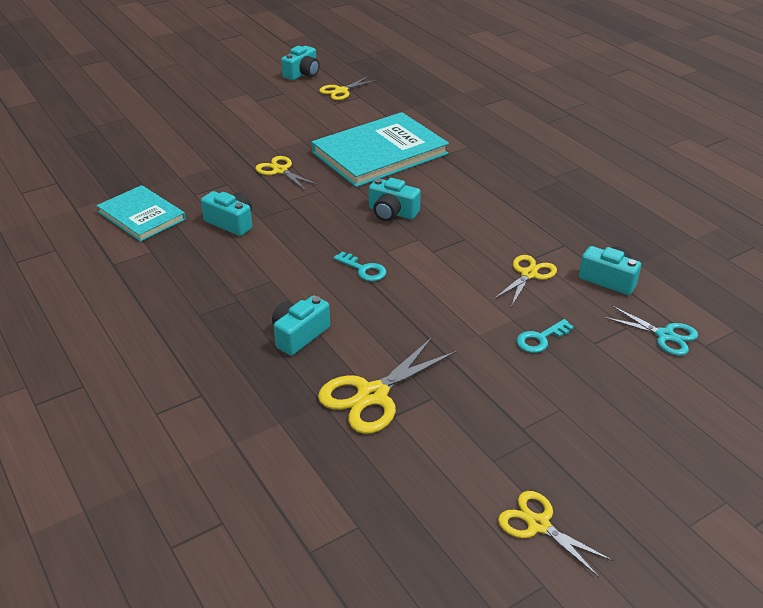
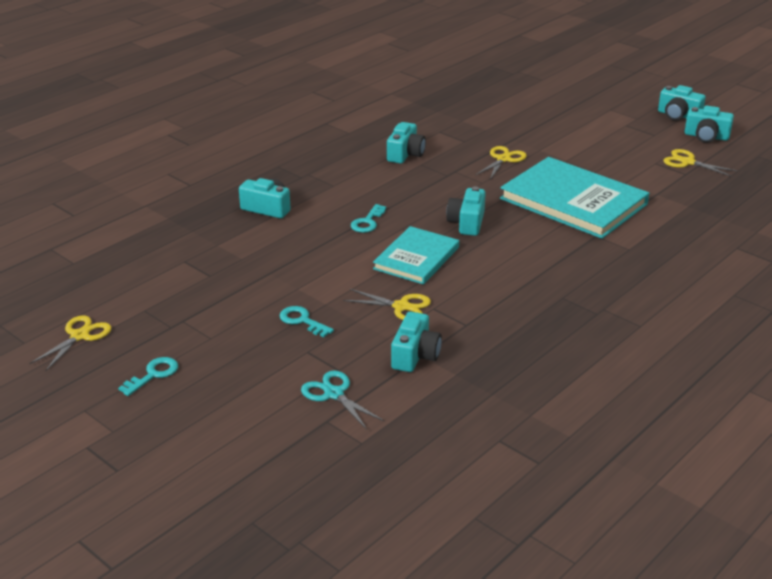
camera: 75 degrees right, 5 degrees down
turquoise book [97,185,186,242] -> turquoise book moved to [373,226,459,285]
yellow scissors [318,337,457,434] -> none
turquoise scissors [603,306,698,356] -> turquoise scissors turned 120 degrees clockwise [301,370,384,430]
none -> turquoise key [118,357,178,396]
none -> turquoise camera [658,85,706,121]

